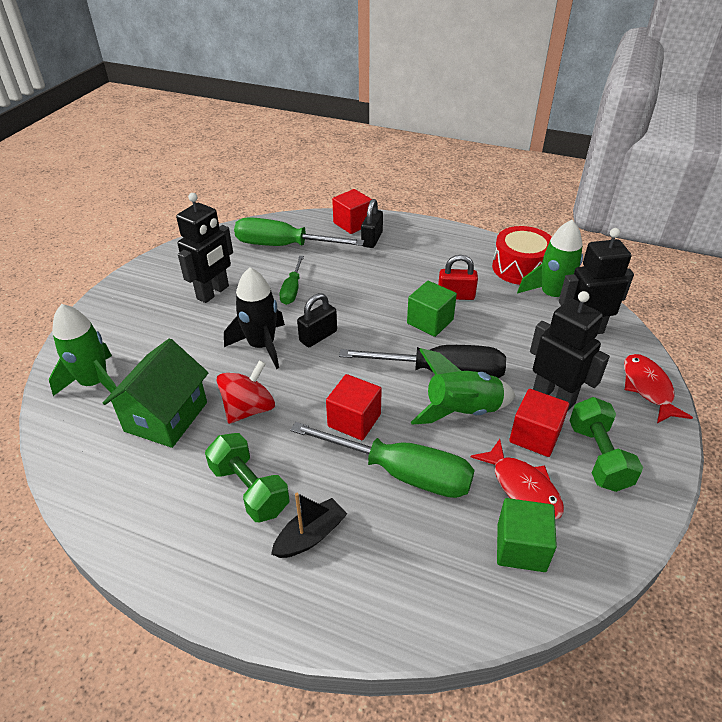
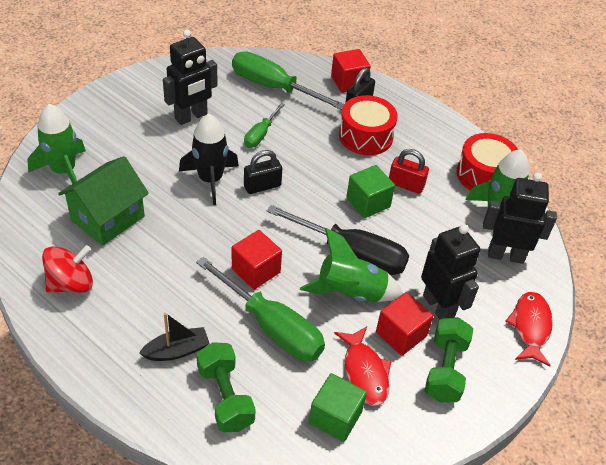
camera: 15 degrees right, 5 degrees up
green dumbbell [205,433,289,522] -> green dumbbell moved to [196,342,256,432]
red spinning top [217,360,275,424] -> red spinning top moved to [42,245,93,293]
none -> red drum [339,95,398,155]

